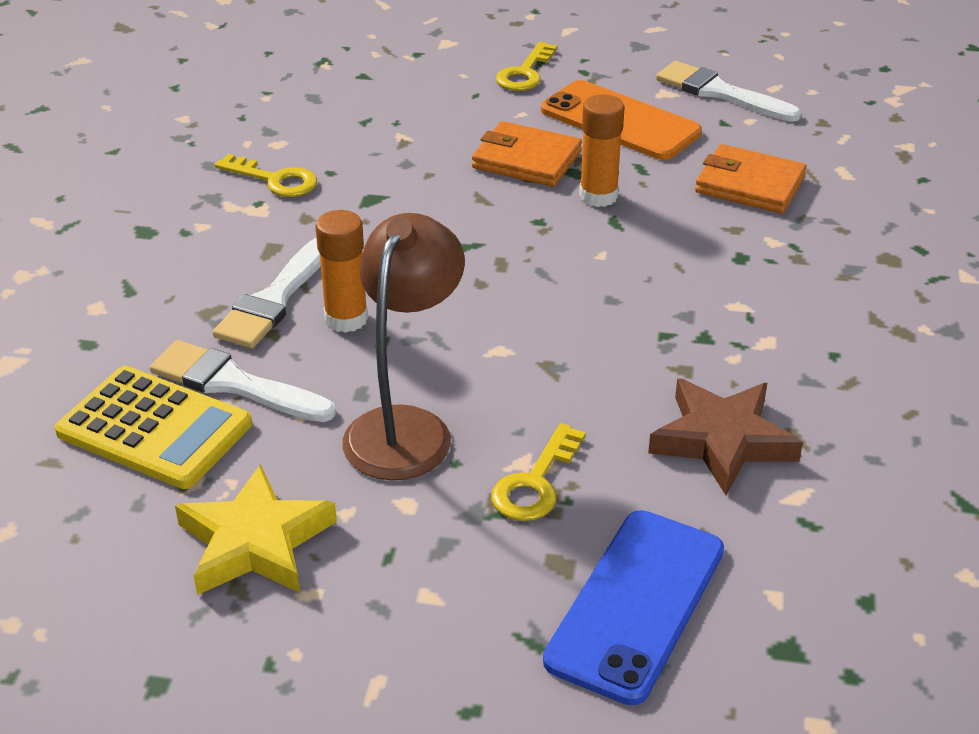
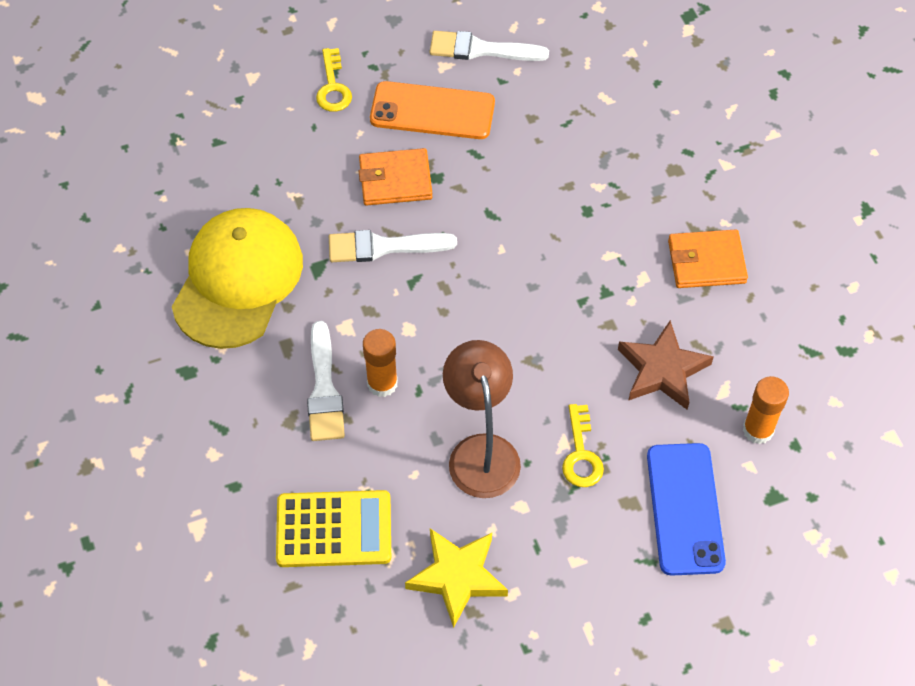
camera: 30 degrees left, 20 degrees up
white brush [150,340,336,422] -> white brush moved to [329,230,457,262]
yellow key [215,154,317,197] -> yellow cap [172,208,303,349]
orange glue stick [579,94,625,207] -> orange glue stick moved to [743,376,789,444]
orange wallet [695,144,807,213] -> orange wallet moved to [668,229,748,288]

